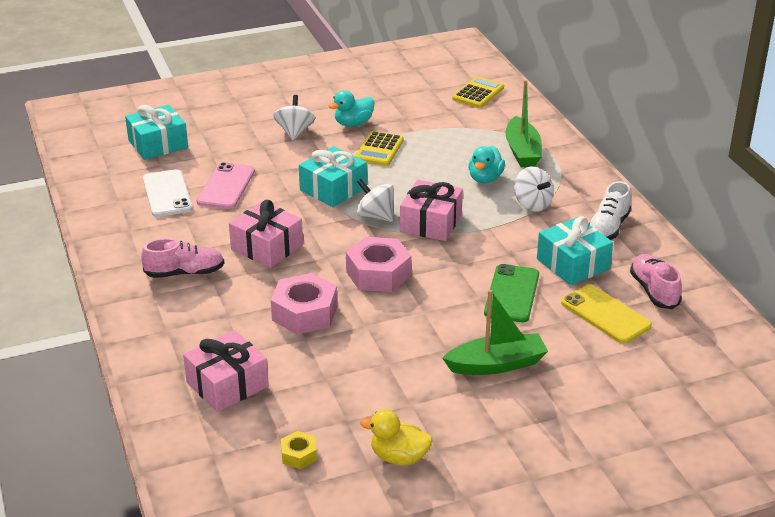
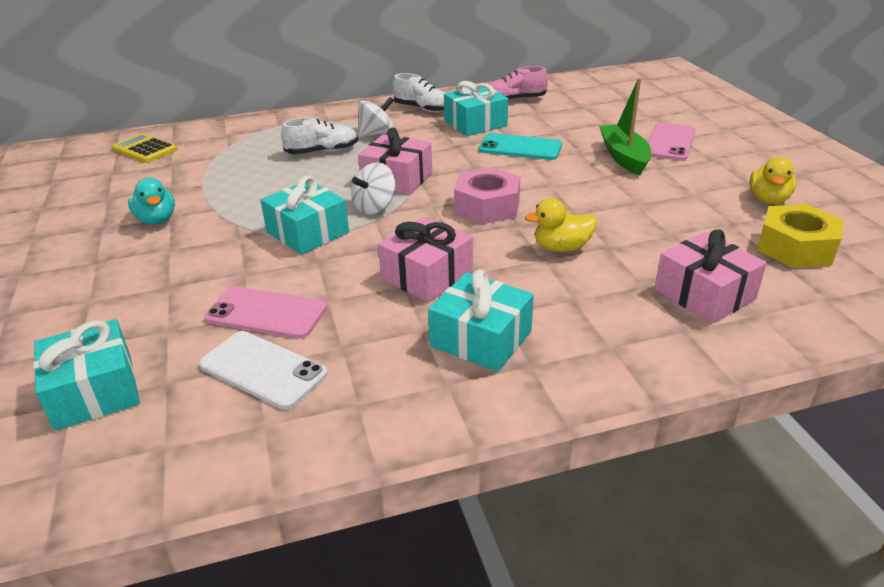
camera: 85 degrees left, 0 degrees up
pink shoe [141,238,224,278] -> turquoise gift [428,269,534,372]
white phone [143,169,192,217] -> white phone turned 45 degrees clockwise [199,331,328,410]
pink nut [271,273,337,334] -> yellow duck [525,198,597,252]
white spinning top [273,95,315,140] -> none
yellow nut [281,431,317,469] -> yellow nut [757,204,843,268], size x1.98
yellow calculator [355,131,404,166] -> none
turquoise duck [468,146,505,183] -> white shoe [281,118,358,154]
green phone [484,264,539,322] -> turquoise phone [479,133,562,160]
green boat [505,80,542,167] -> none
yellow phone [561,284,652,344] -> none
none -> pink phone [648,122,696,161]

